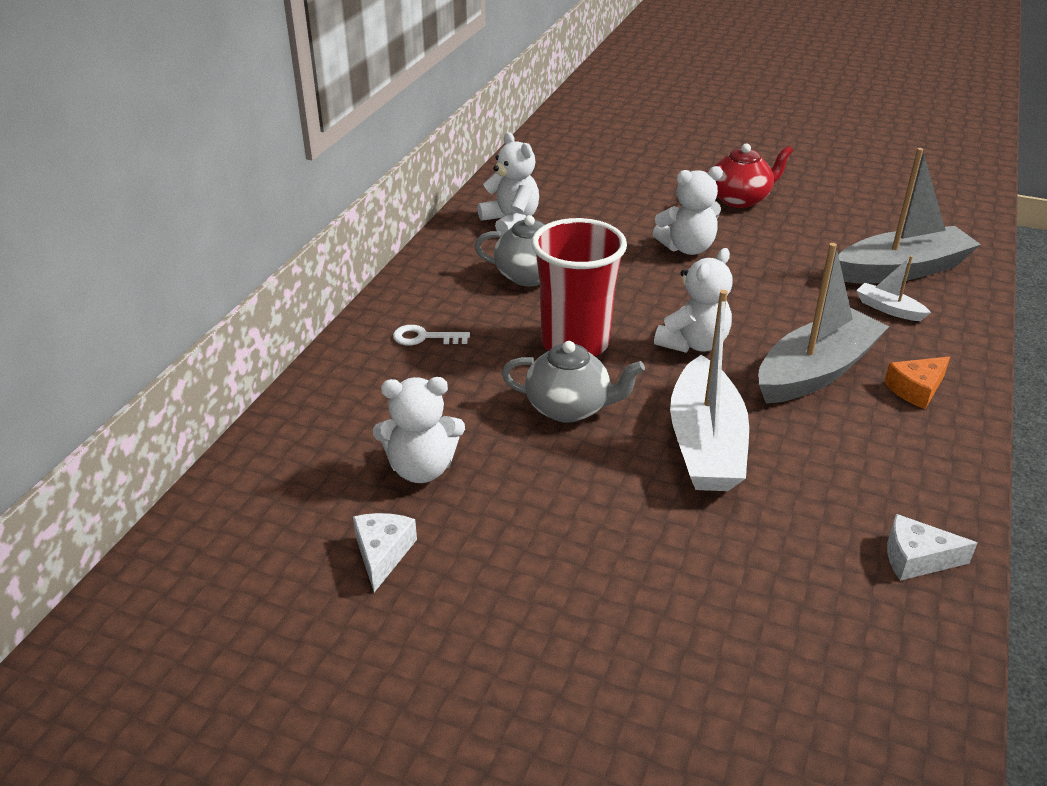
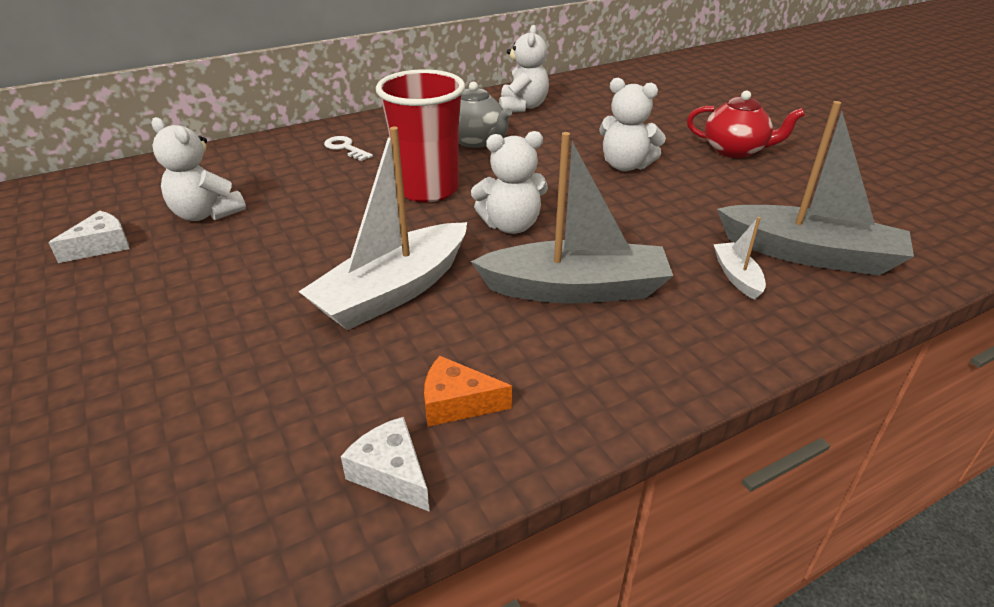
camera: 40 degrees right, 0 degrees up
grey teapot [502,341,645,423] -> none
orange cheese [884,356,950,409] -> orange cheese moved to [424,356,512,427]

